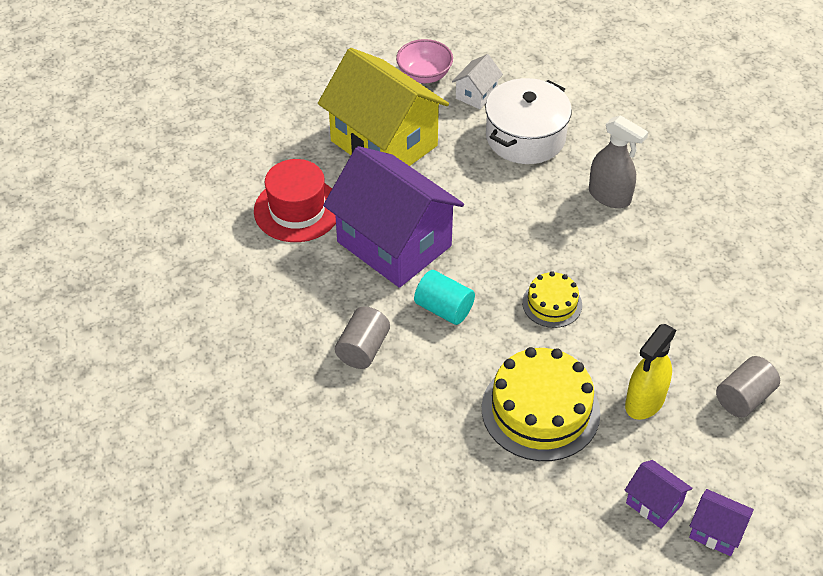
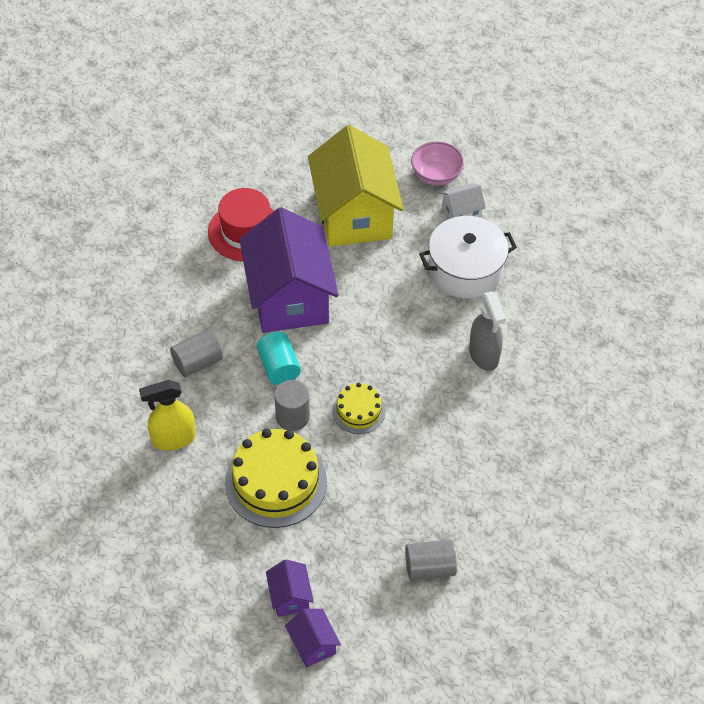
camera: 35 degrees right, 5 degrees up
yellow spray bottle [625,324,676,420] -> yellow spray bottle moved to [139,380,196,451]
none -> grey cylinder [274,380,310,431]

